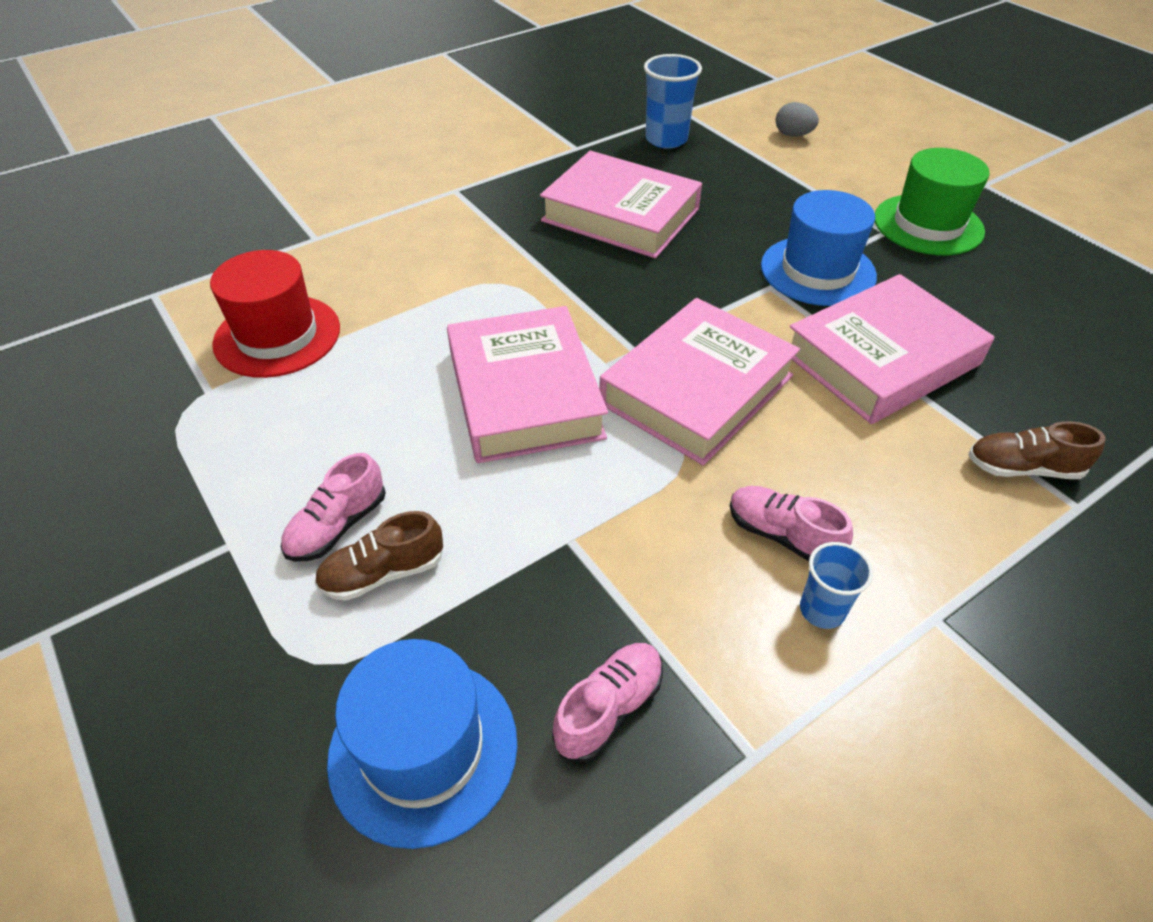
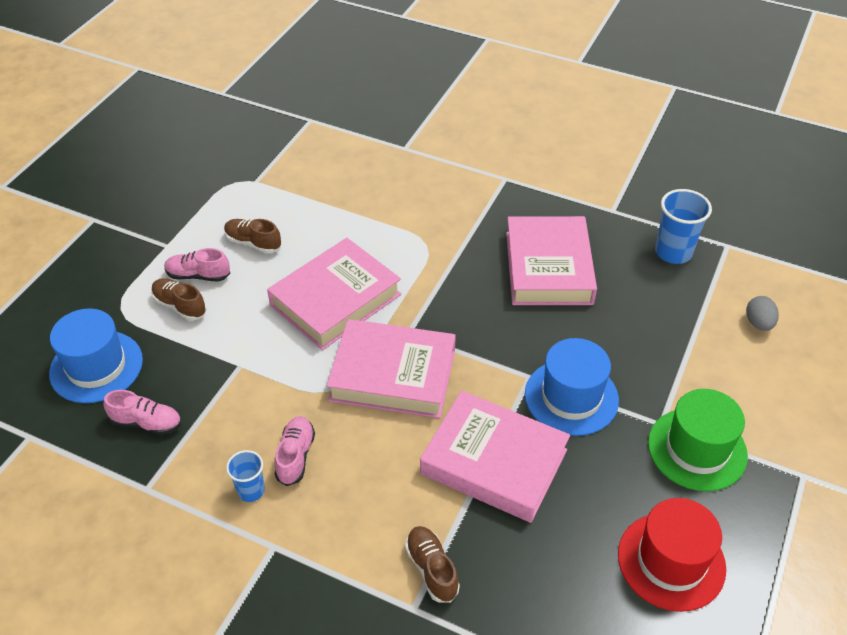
camera: 60 degrees right, 0 degrees up
red hat [210,250,340,378] -> red hat moved to [618,498,726,612]
none -> brown shoe [224,219,281,254]

